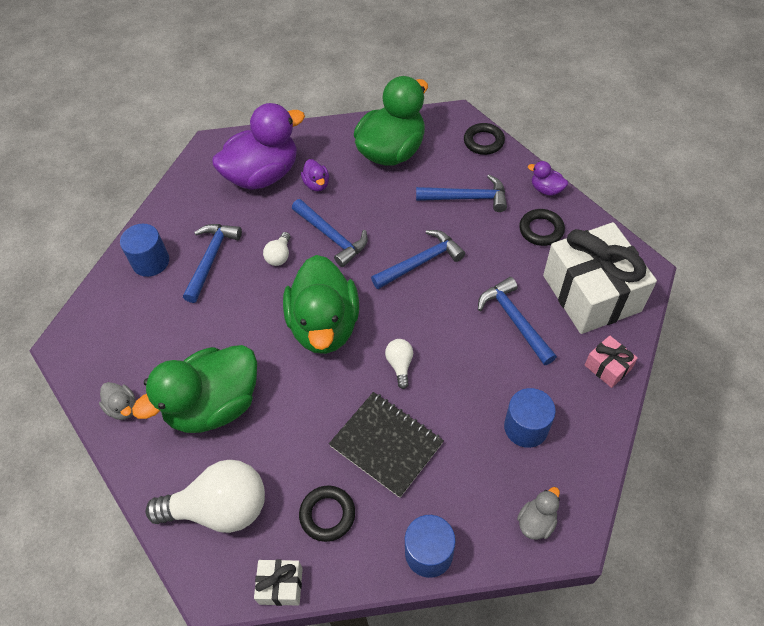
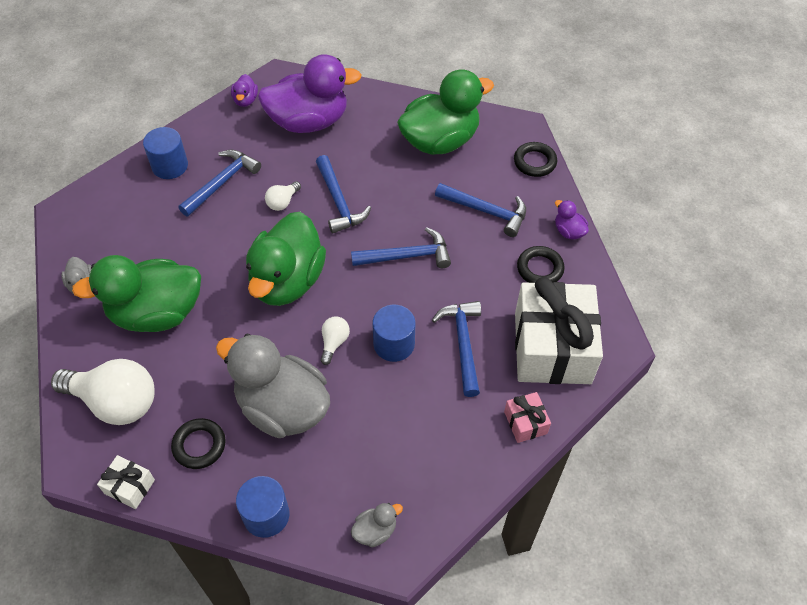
camera: 20 degrees right, 0 degrees up
purple duck [301,159,329,191] -> purple duck moved to [231,74,258,107]
black notebook [329,392,444,498] -> grey duck [216,334,330,438]
blue cylinder [504,388,556,448] -> blue cylinder moved to [372,305,415,362]

